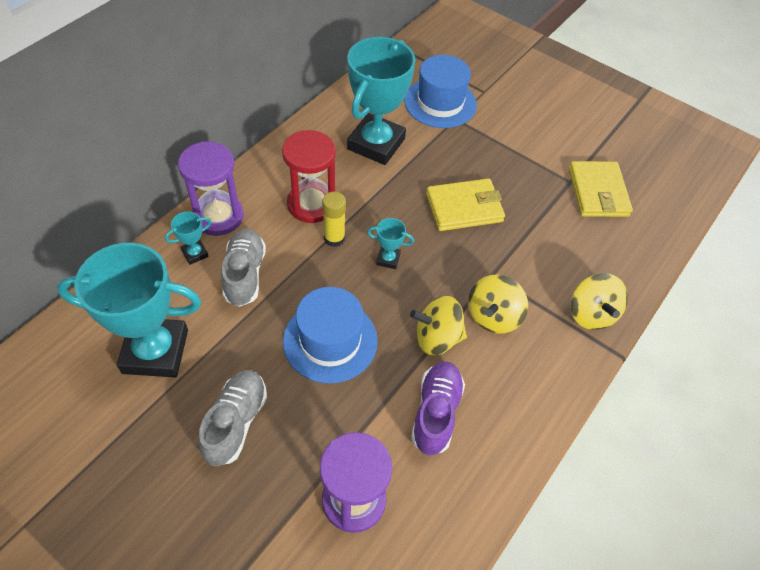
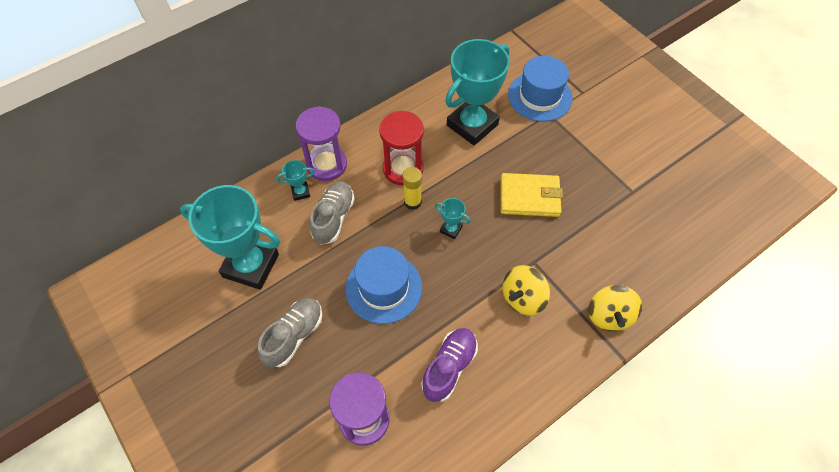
camera: 20 degrees right, 5 degrees up
yellow spinning top [410,296,467,355] -> none
yellow wallet [569,161,633,217] -> none

